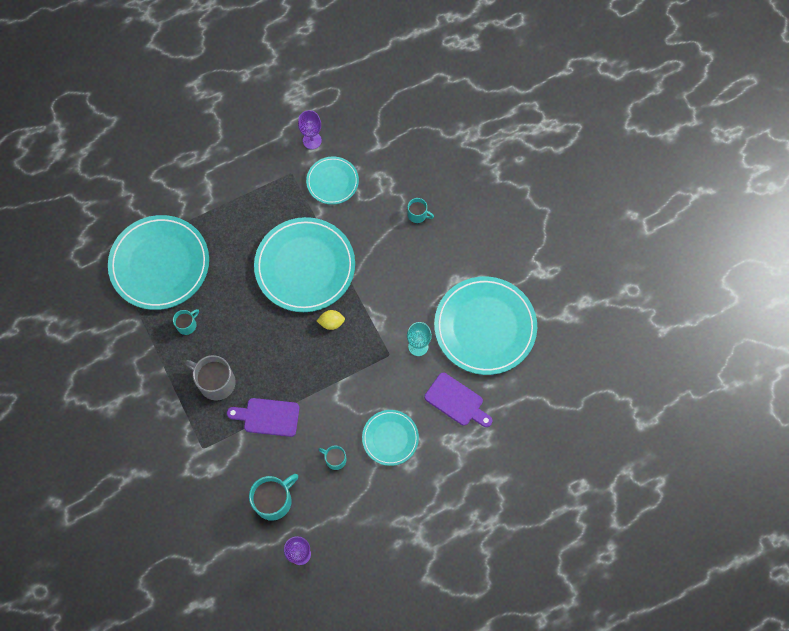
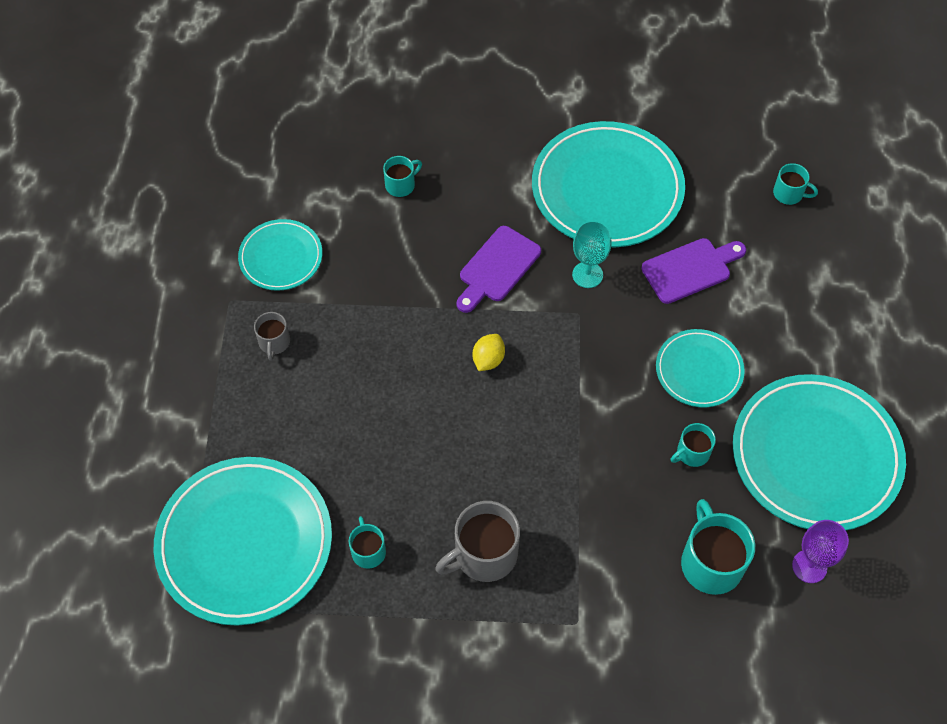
camera: 60 degrees left, 10 degrees down
purple cutting board [227,398,299,437] -> purple cutting board moved to [457,226,541,313]
turquoise plate [254,217,355,312] -> turquoise plate moved to [733,374,906,530]
purple goblet [298,110,322,149] -> none
none -> grey mug [254,312,290,361]
none -> turquoise mug [773,163,818,205]

